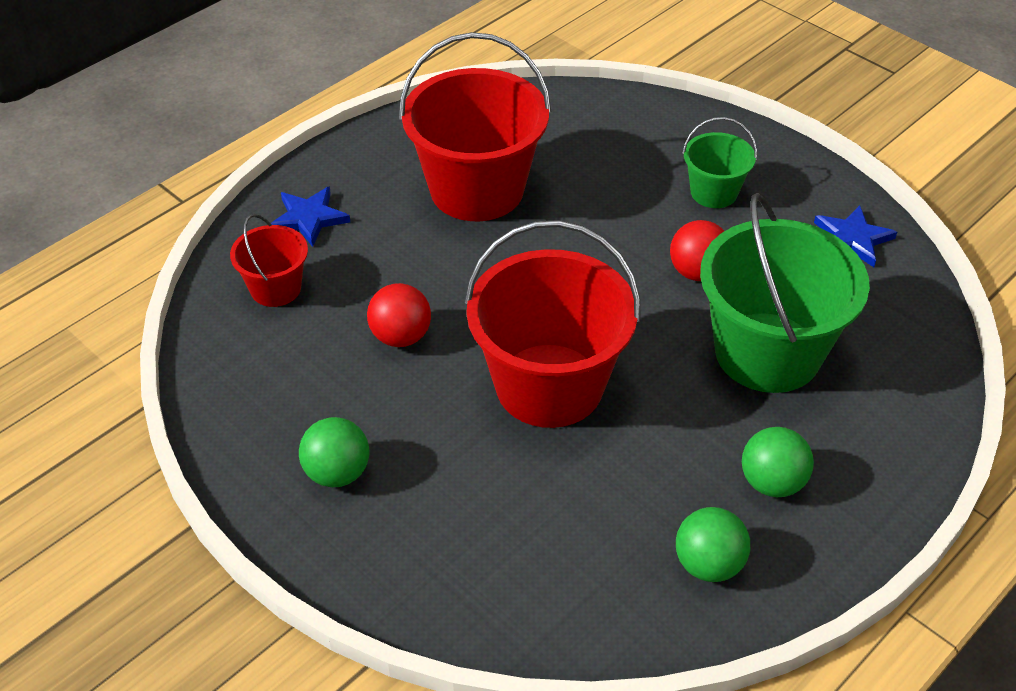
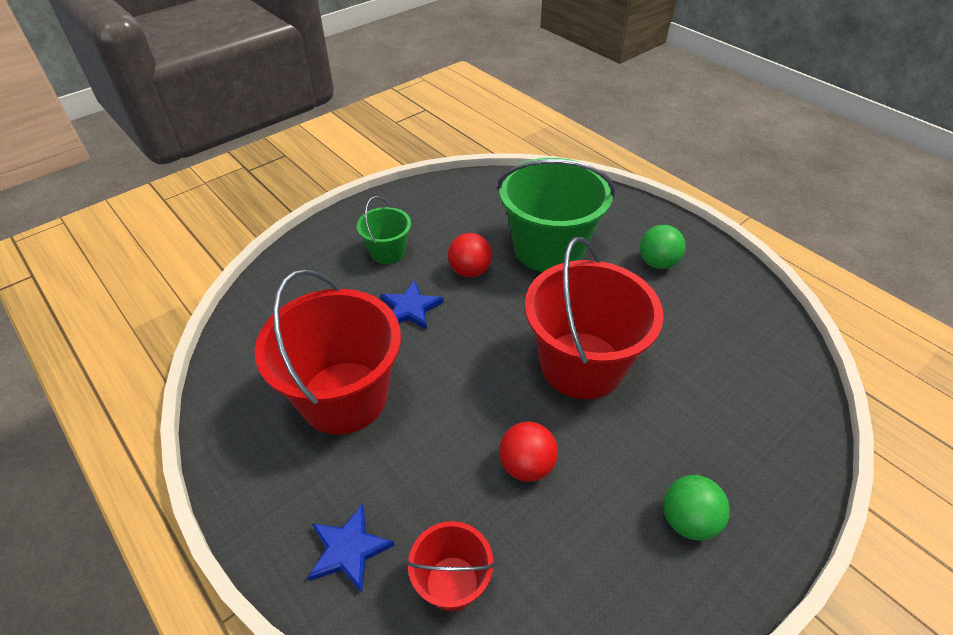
camera: 85 degrees left, 0 degrees up
green ball [676,507,750,582] -> none
blue star [814,205,897,267] -> blue star moved to [380,280,444,330]

